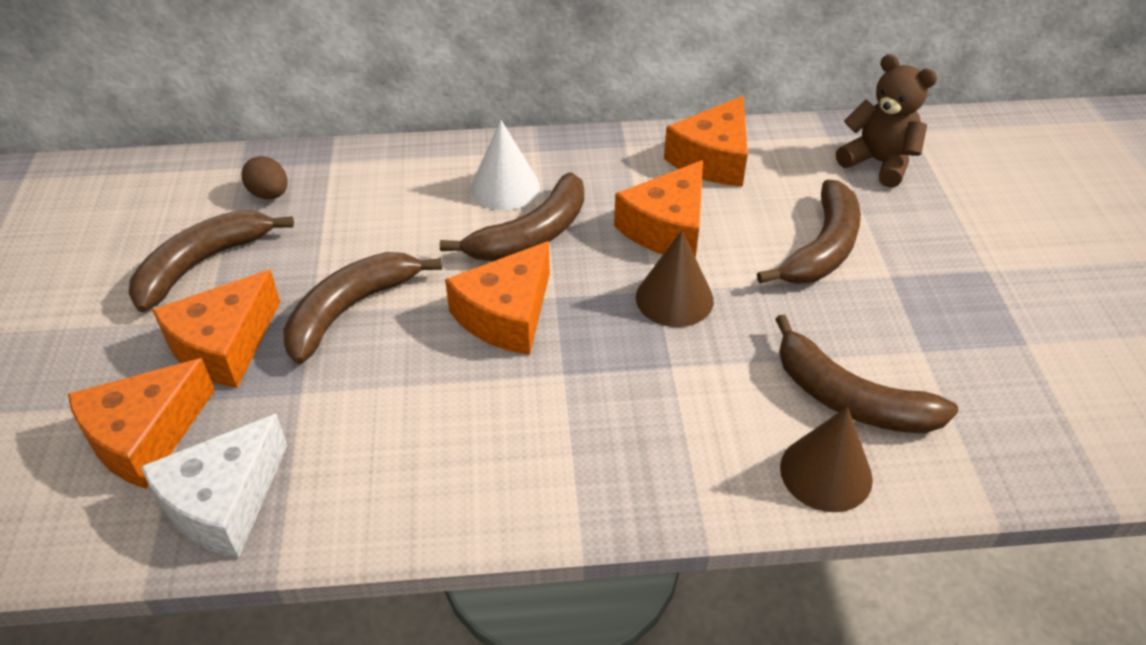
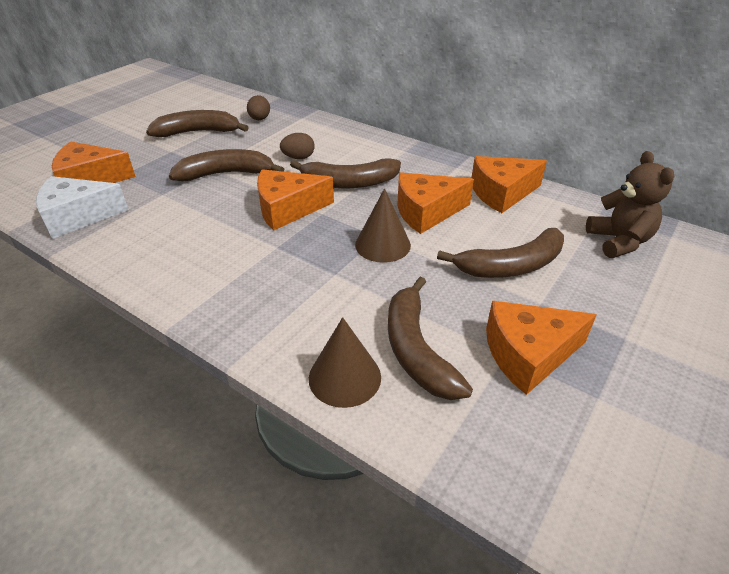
camera: 40 degrees right, 5 degrees down
orange cheese [152,270,280,388] -> orange cheese moved to [486,301,597,395]
white cone [471,120,540,210] -> none
none -> brown egg [280,133,315,159]

